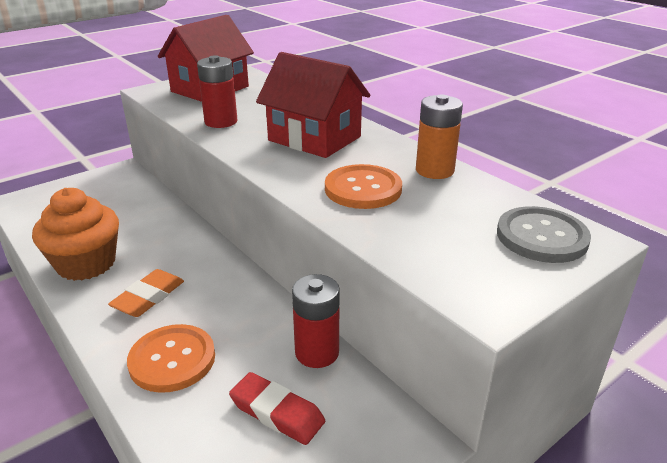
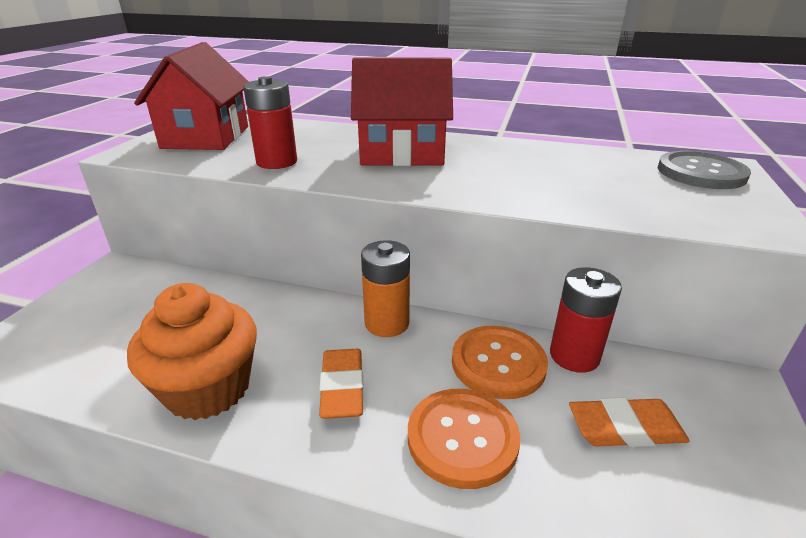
camera: 35 degrees left, 0 degrees up
red eraser [229,372,325,445] -> orange eraser [569,397,689,447]
orange button [325,164,402,209] -> orange button moved to [452,326,548,399]
orange battery [416,94,463,179] -> orange battery moved to [361,240,410,337]

